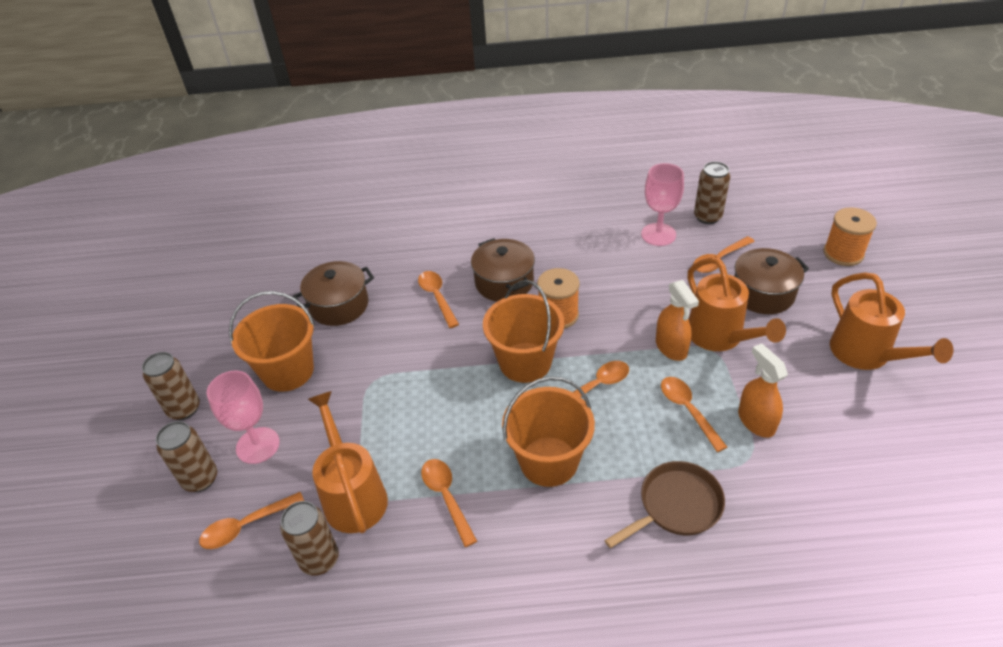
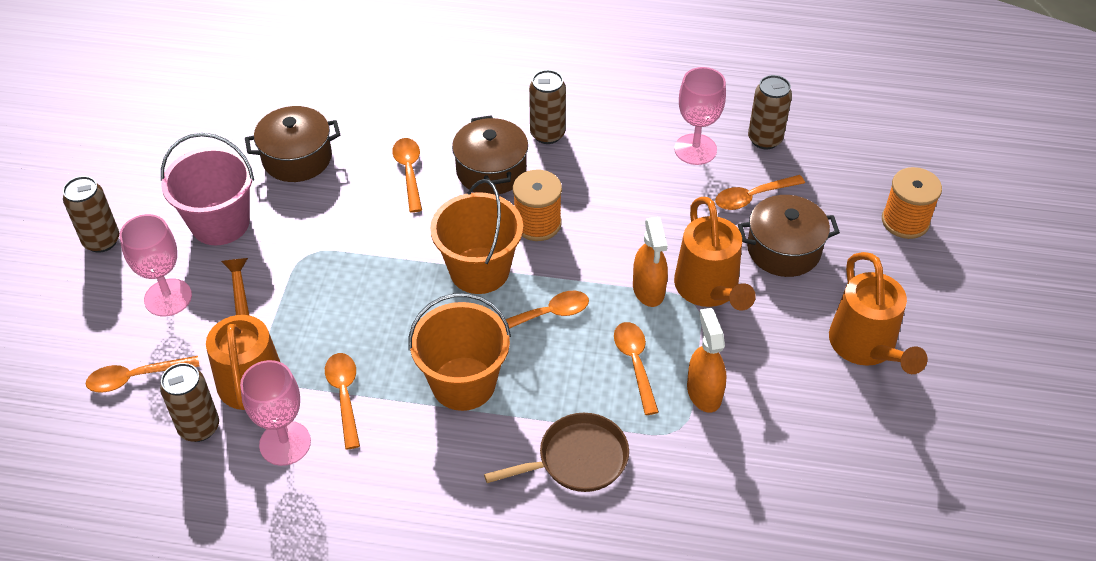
camera: 10 degrees right, 5 degrees up
brown can [156,421,217,492] -> brown can moved to [529,70,566,144]
orange bucket [229,291,315,392] -> pink bucket [161,133,254,245]
none -> pink goblet [240,360,311,466]

